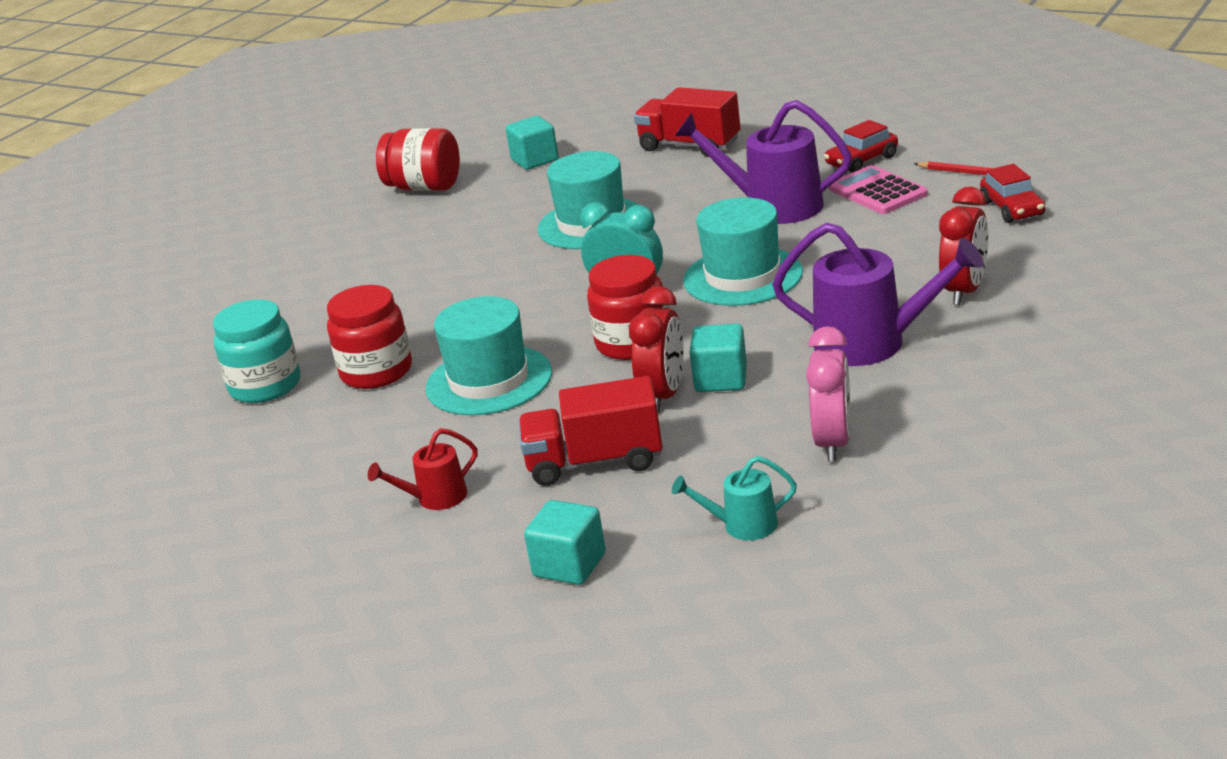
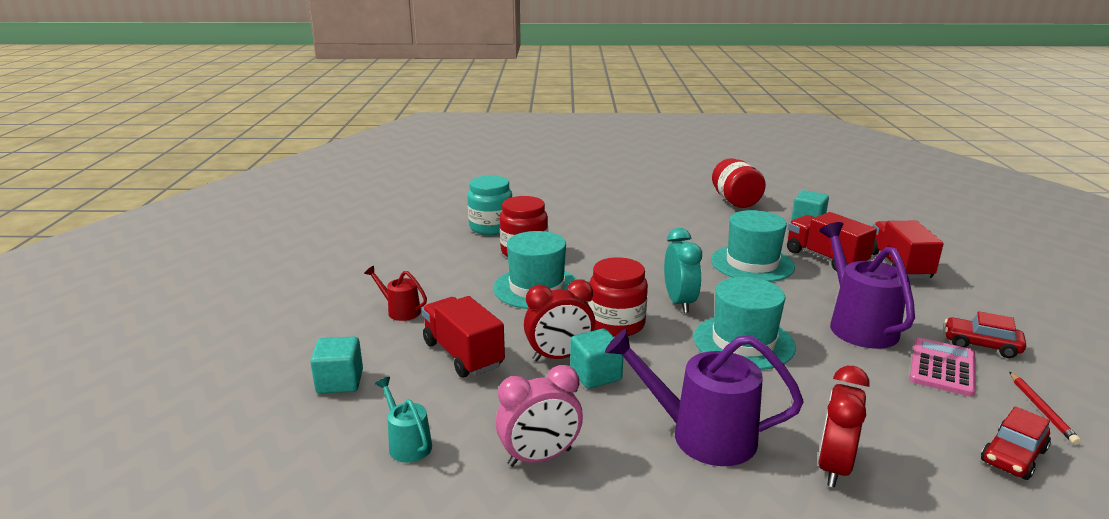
camera: 55 degrees right, 5 degrees down
purple watering can [772,223,984,366] -> purple watering can turned 120 degrees clockwise [605,329,804,466]
red clock [939,187,988,305] -> red clock turned 120 degrees clockwise [818,366,870,487]
none -> red truck [787,212,877,271]

